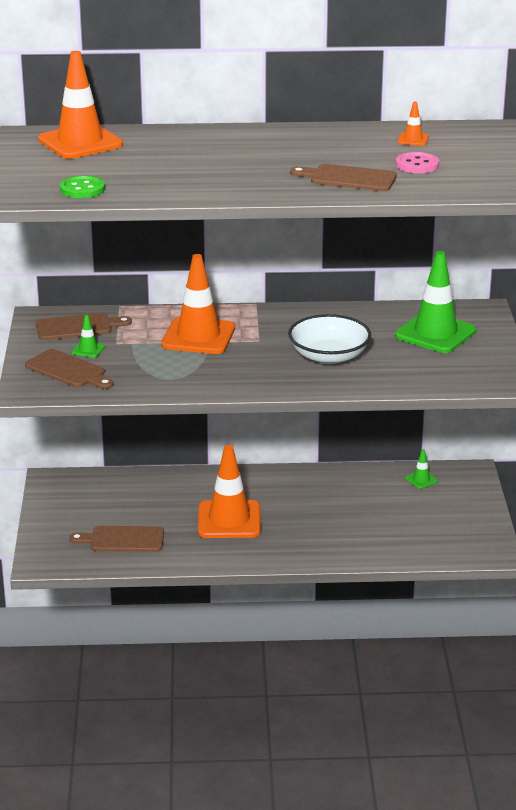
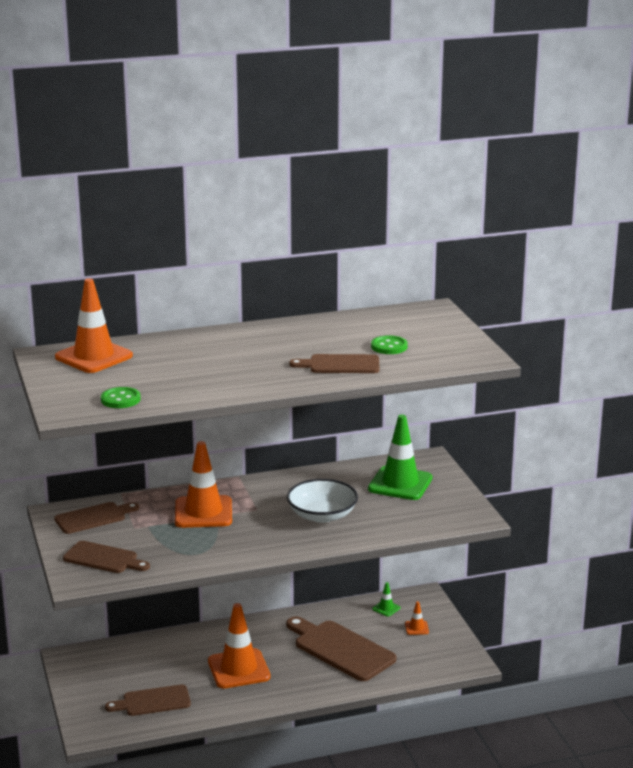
camera: 15 degrees left, 5 degrees down
green traffic cone [71,315,105,358] -> none
pink button [396,152,439,173] -> green button [371,335,408,354]
orange traffic cone [398,102,429,146] -> orange traffic cone moved to [405,601,429,635]
none -> brown cutting board [286,616,397,681]

